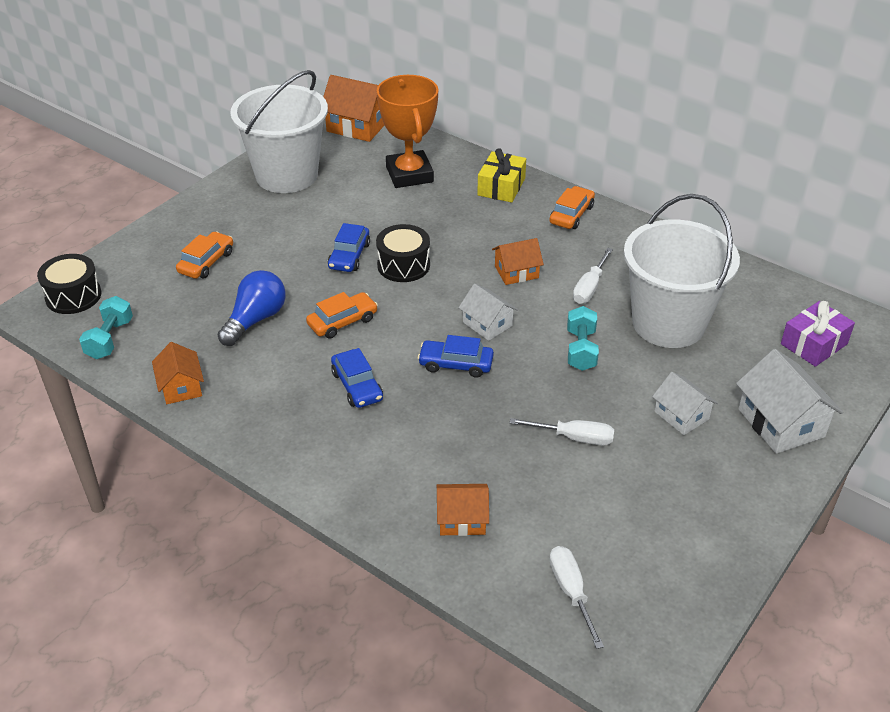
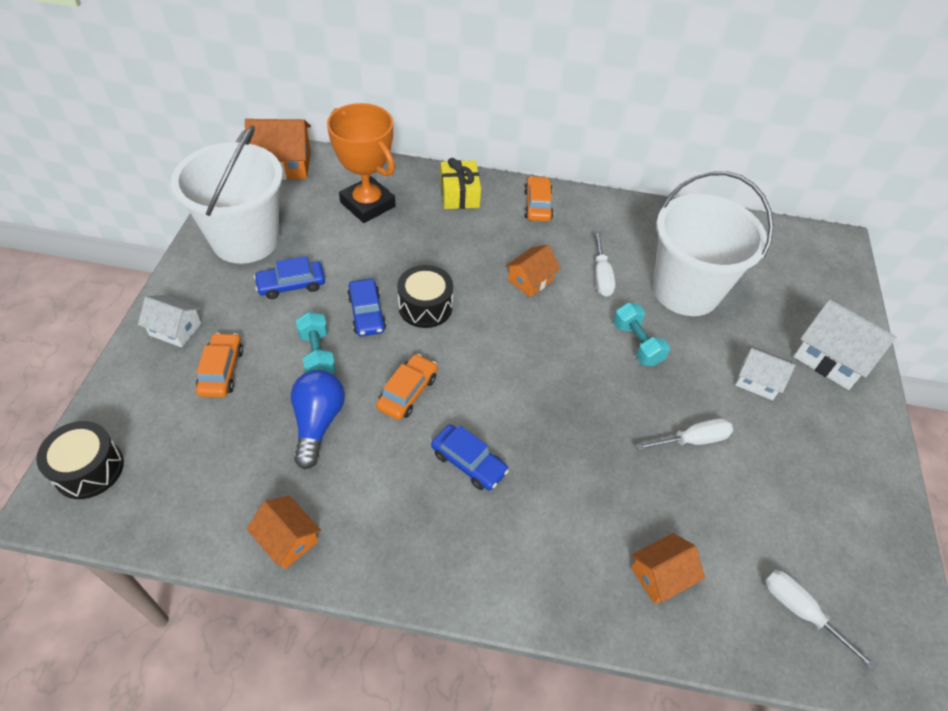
camera: 30 degrees left, 10 degrees up
turquoise dumbbell [79,296,133,359] -> turquoise dumbbell moved to [296,312,336,374]
blue car [418,335,494,378] -> blue car moved to [254,256,325,299]
white house [458,284,518,341] -> white house moved to [138,295,201,347]
purple gift [781,301,855,367] -> none

